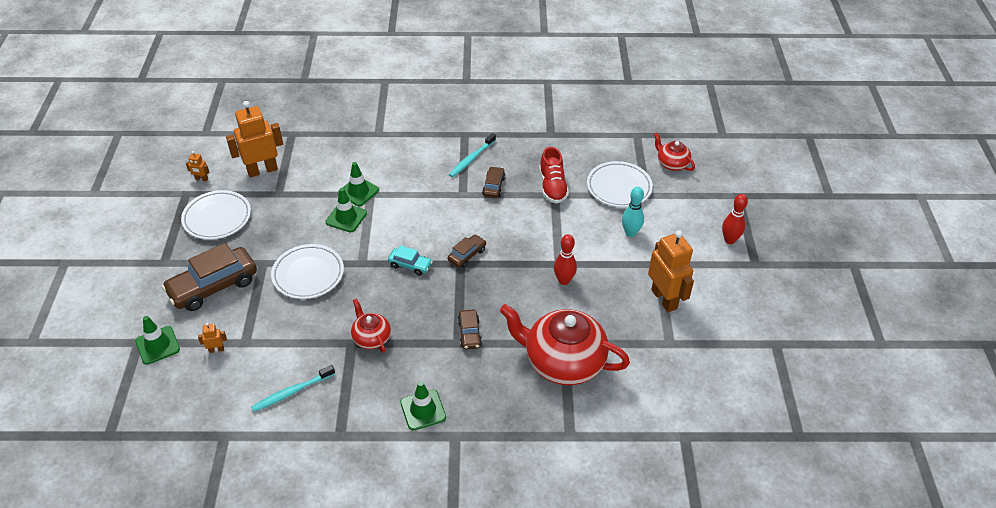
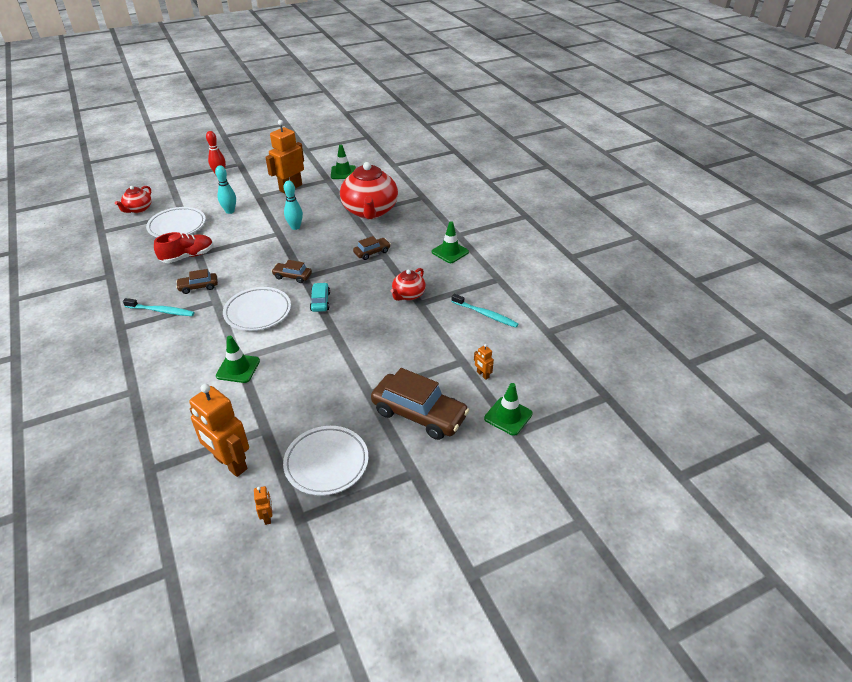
camera: 115 degrees left, 5 degrees down
white plate [271,244,344,299] -> white plate moved to [223,287,291,331]
green traffic cone [326,188,367,232] -> green traffic cone moved to [331,145,356,179]
red bowling pin [554,234,577,285] -> turquoise bowling pin [284,181,303,230]

